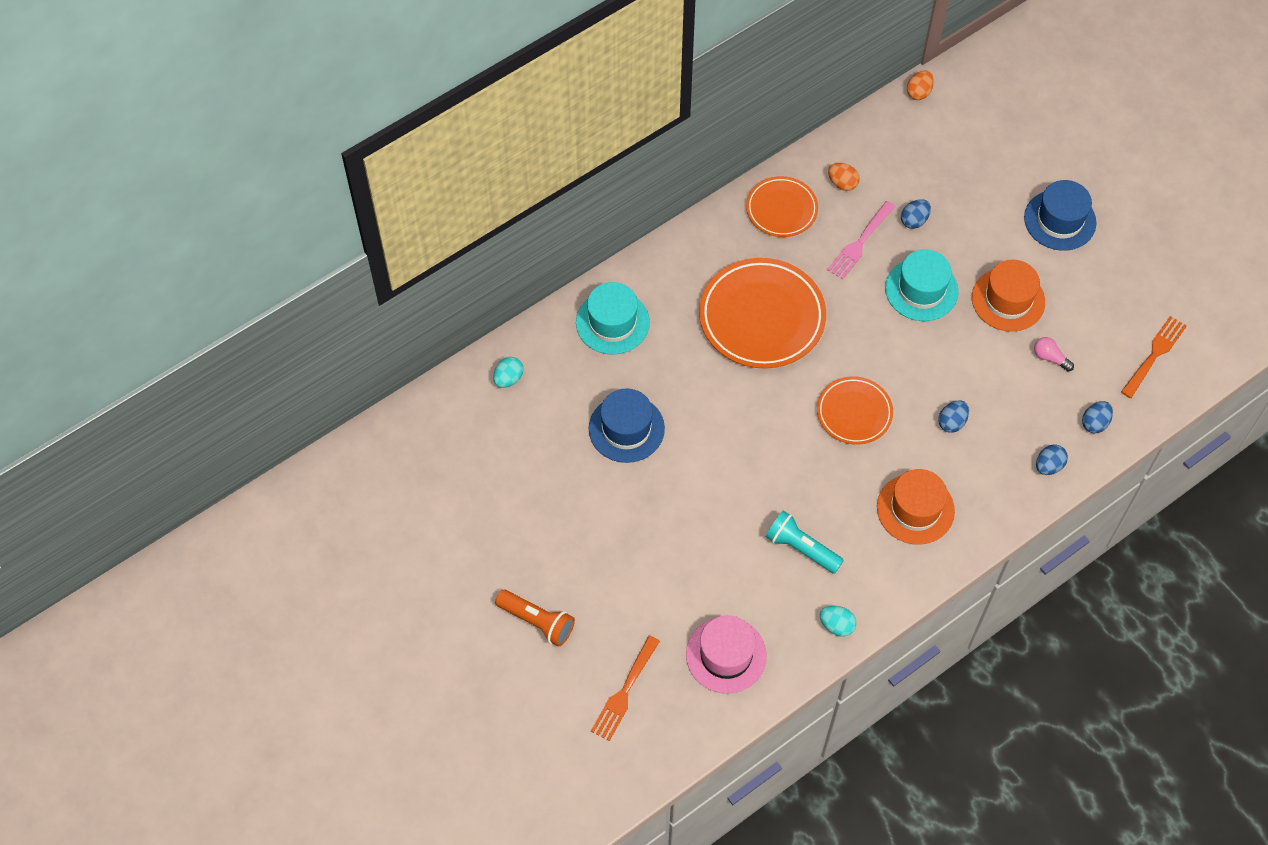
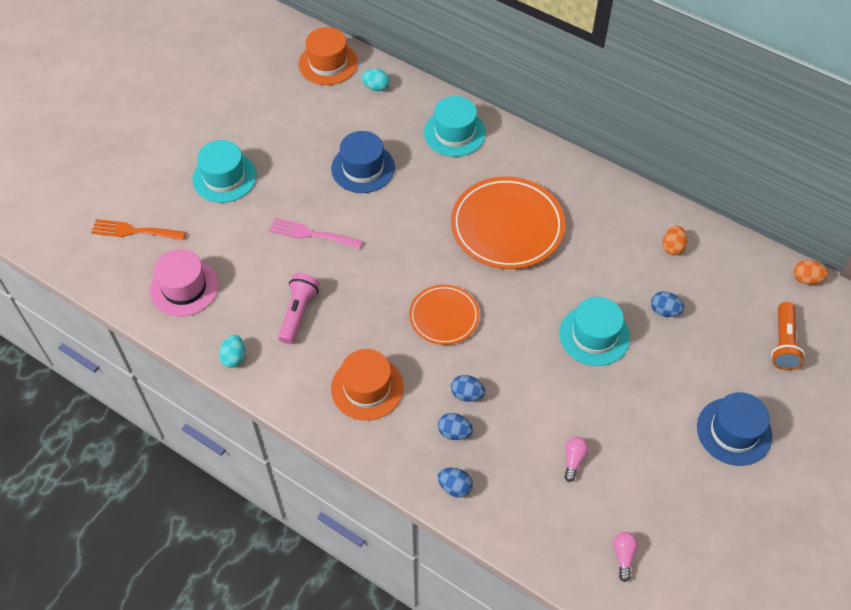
camera: 70 degrees right, 5 degrees down
orange flashlight [495,590,575,646] -> orange flashlight moved to [771,302,805,370]
orange plate [746,176,818,237] -> none
turquoise flashlight [765,510,844,574] -> pink flashlight [278,273,320,344]
pink fork [827,201,896,279] -> pink fork moved to [269,218,363,249]
orange hat [972,260,1045,332] -> orange hat moved to [299,27,358,85]
blue egg [1082,401,1113,433] -> blue egg moved to [438,413,473,440]
orange fork [1121,316,1187,398] -> pink light bulb [613,532,638,582]
none -> turquoise hat [192,140,257,203]

